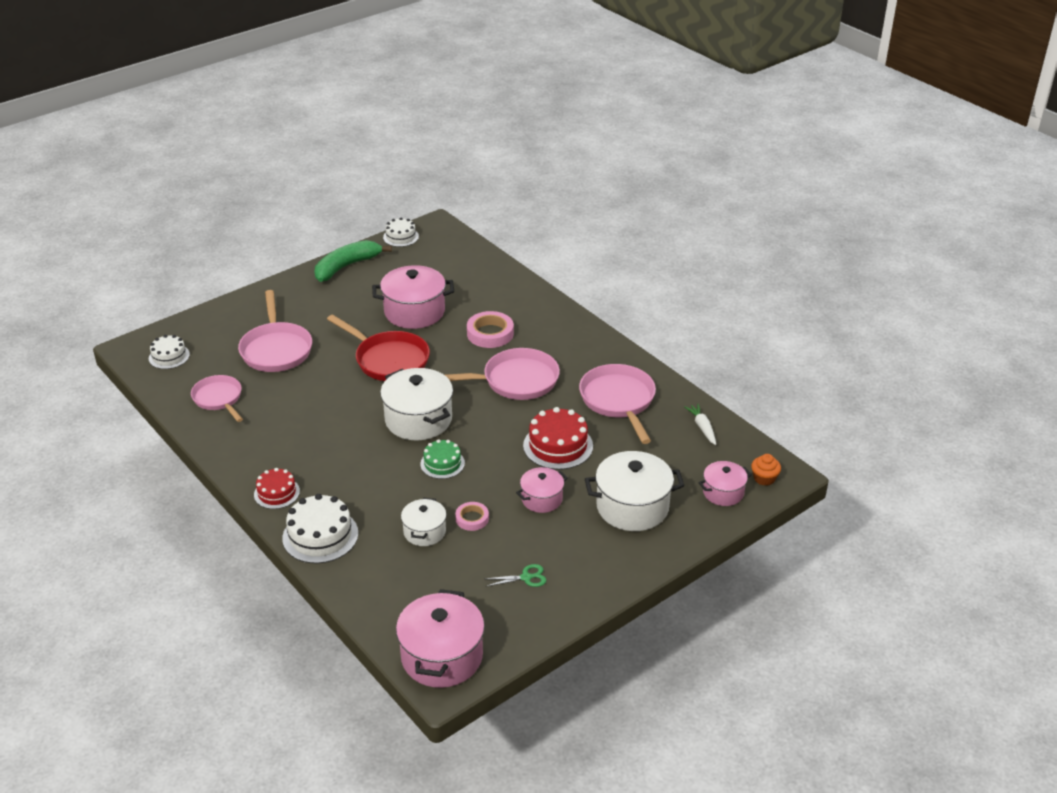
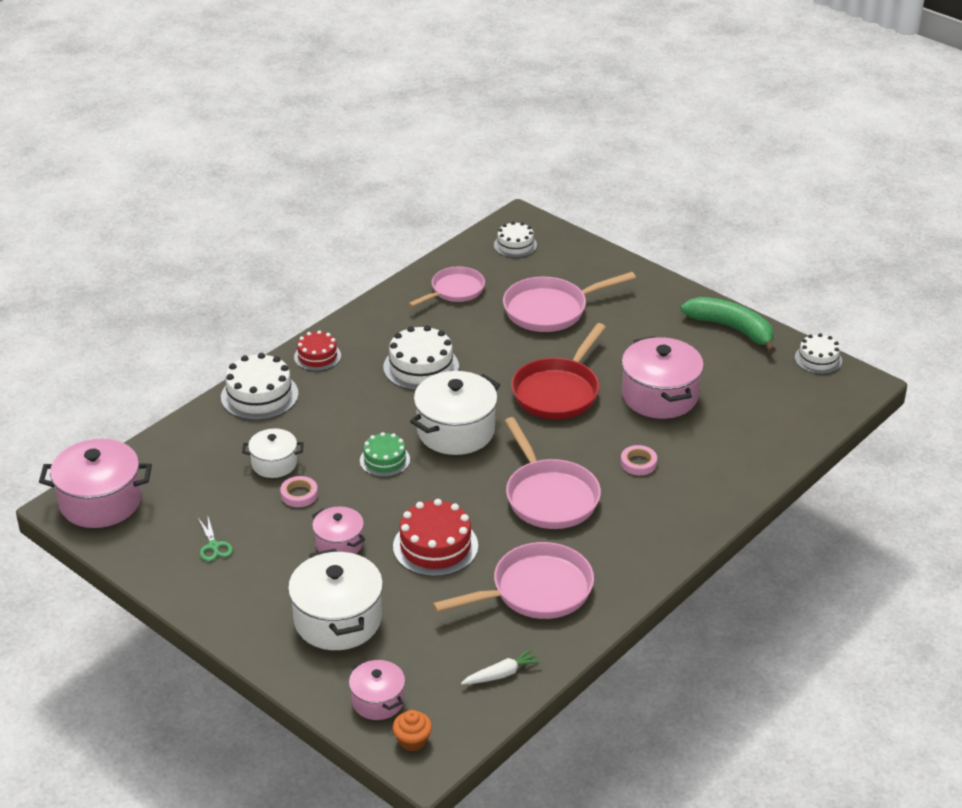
camera: 80 degrees right, 0 degrees up
pink tape [467,311,514,348] -> pink tape [621,445,657,475], size x0.60
none -> white cake [383,325,459,391]

